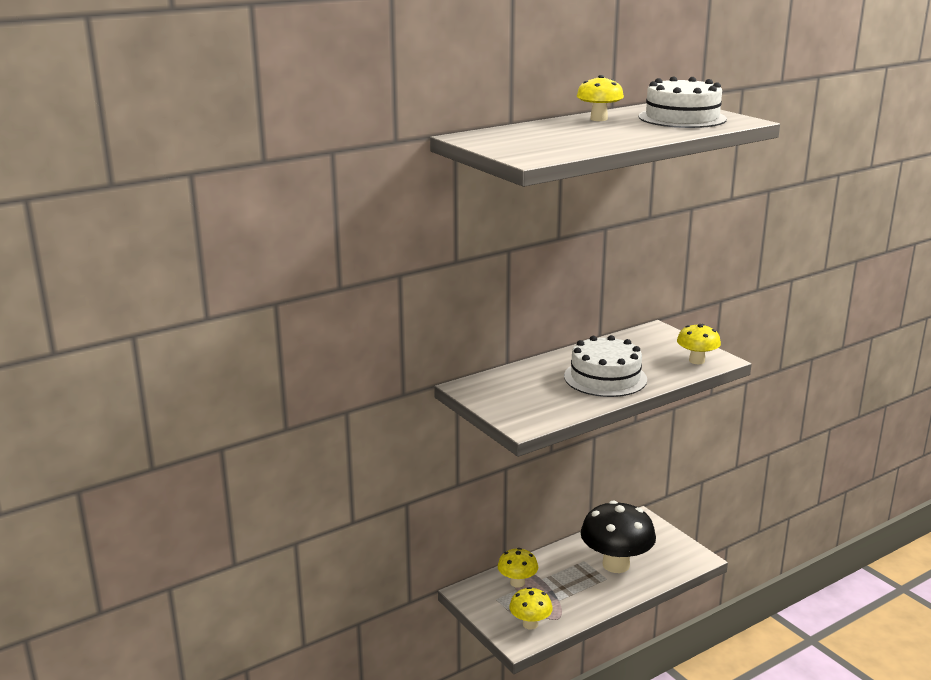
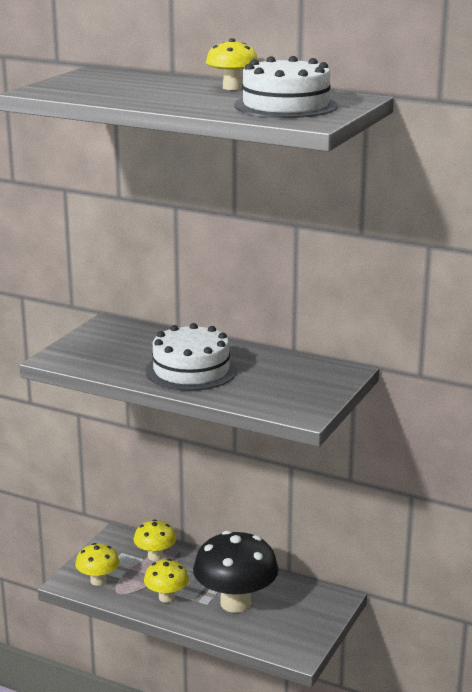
camera: 60 degrees right, 0 degrees up
yellow mushroom [677,324,721,364] -> yellow mushroom moved to [144,559,189,603]

